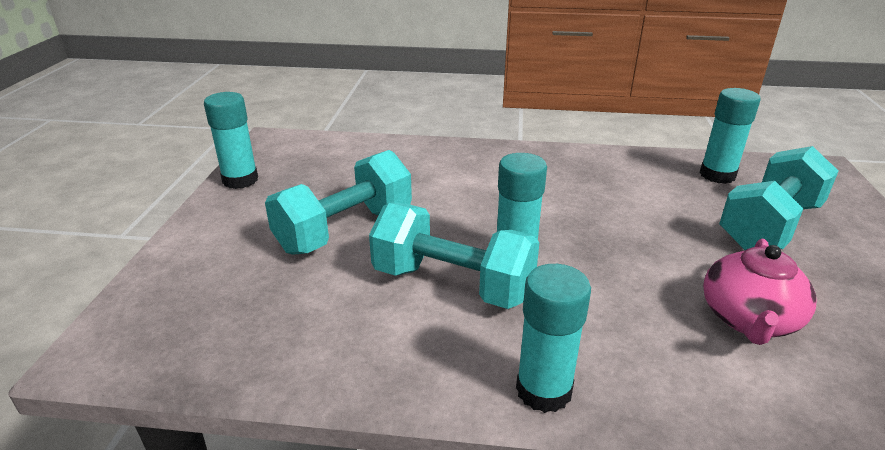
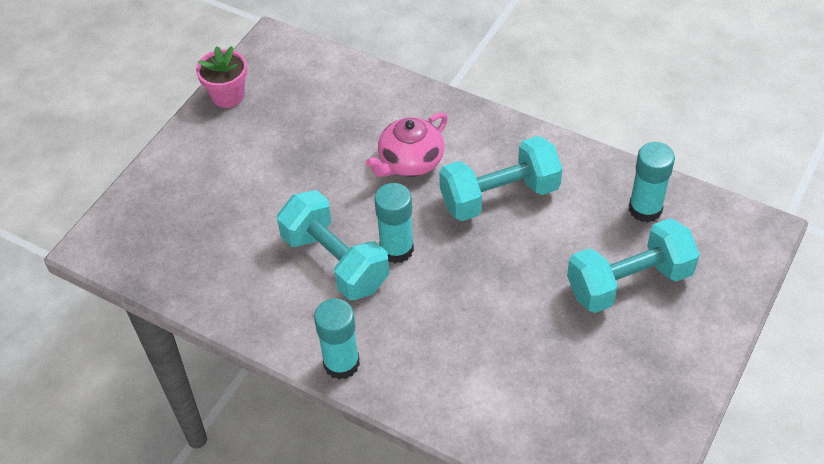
camera: 25 degrees right, 20 degrees up
turquoise glue stick [204,92,258,189] -> pink flower pot [196,46,247,108]
turquoise dumbbell [265,150,412,255] -> turquoise dumbbell moved to [439,136,563,221]
pink teapot [703,239,816,345] -> pink teapot moved to [366,112,448,177]

